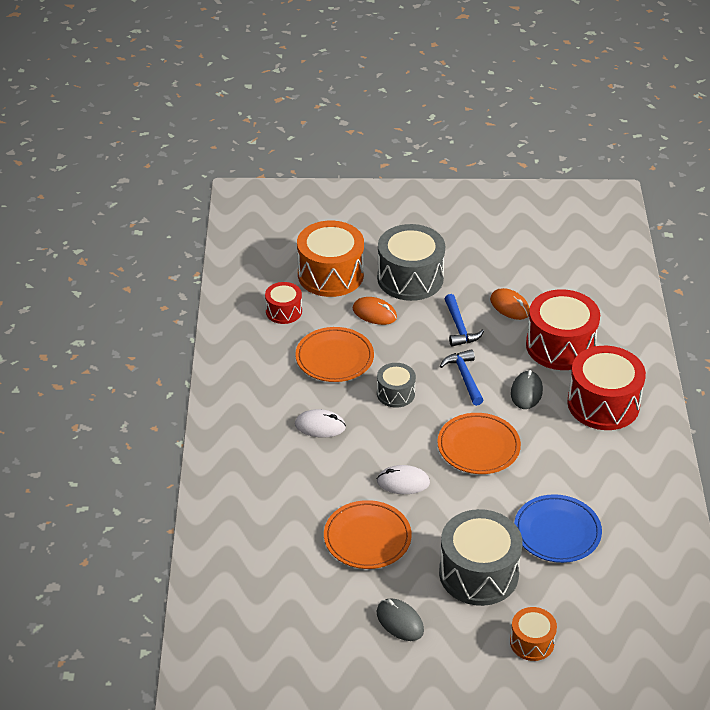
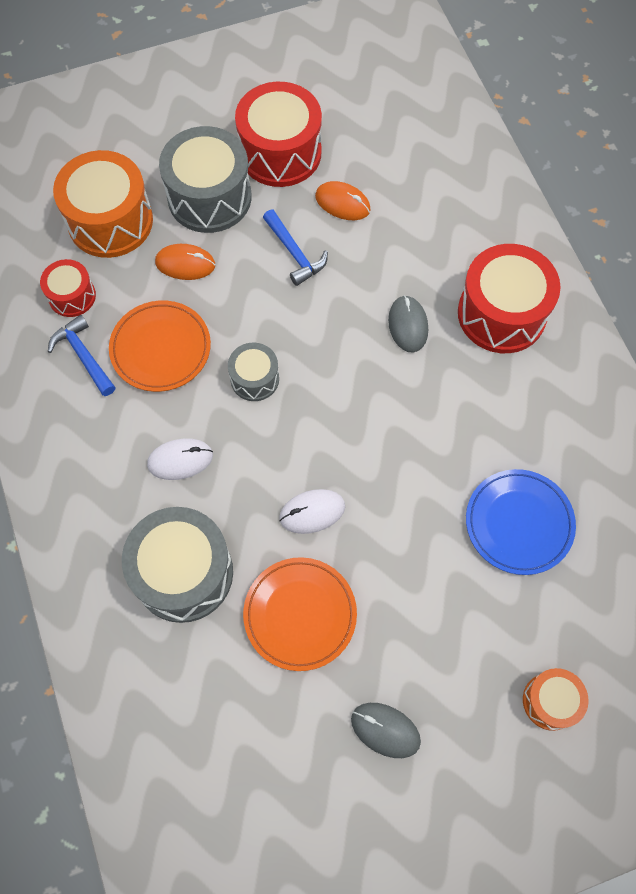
camera: 20 degrees left, 25 degrees up
orange plate [437,413,521,474] -> none
grey drum [439,509,523,606] -> grey drum moved to [122,507,233,623]
blue hammer [440,349,484,406] -> blue hammer moved to [48,315,115,396]
red drum [526,289,600,370] -> red drum moved to [235,82,322,187]

